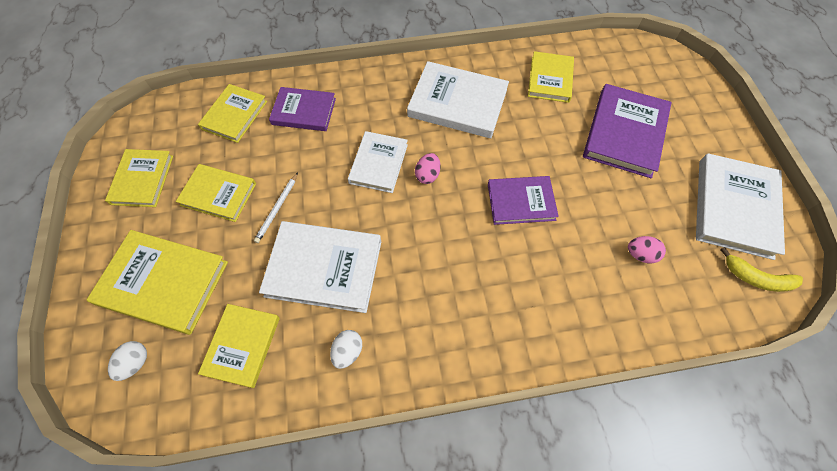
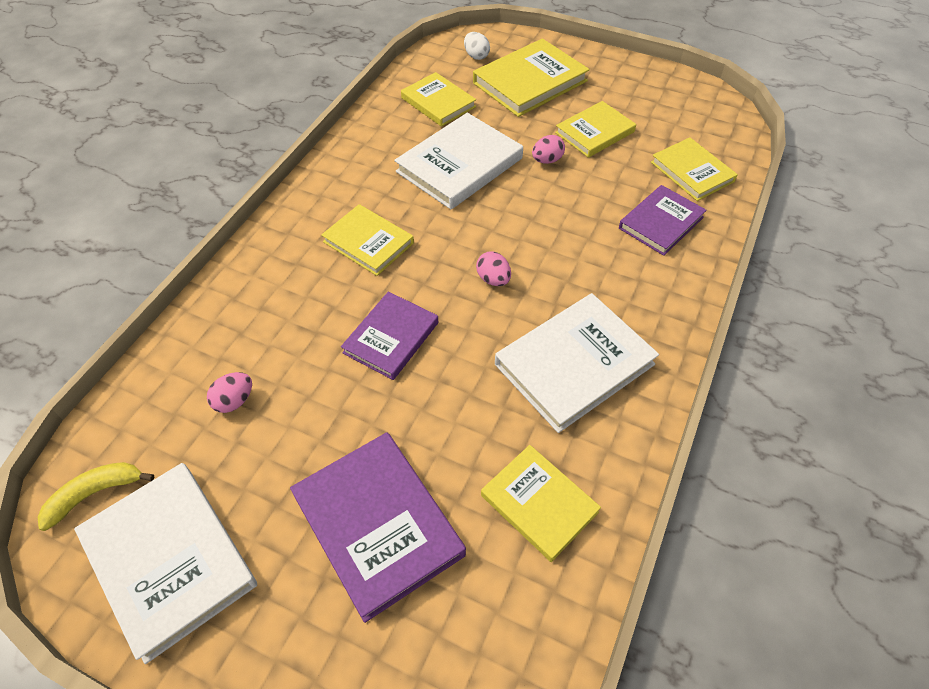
camera: 125 degrees right, 10 degrees down
yellow book [105,149,173,207] -> yellow book moved to [321,204,414,276]
white pencil [254,172,298,243] -> pink egg [532,135,565,164]
white egg [330,330,362,369] -> none
white book [348,131,408,193] -> none

